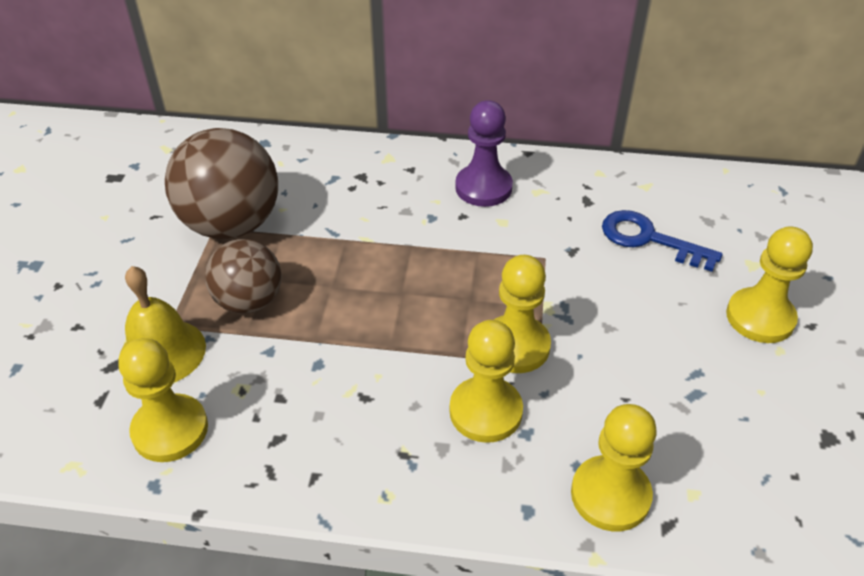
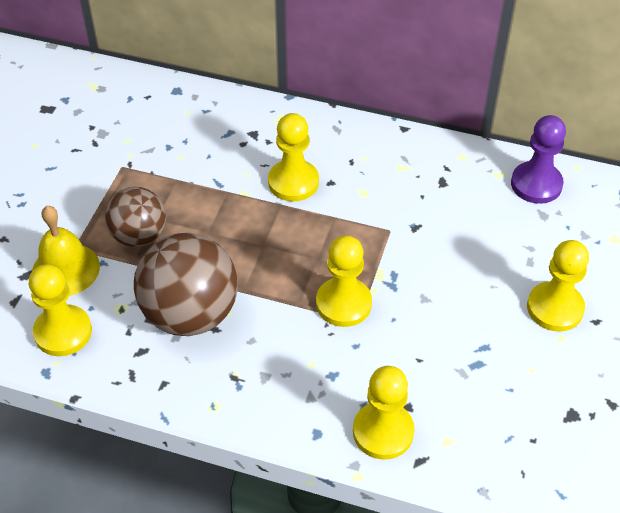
camera: 10 degrees right, 5 degrees up
brown ball [165,128,278,239] -> brown ball moved to [134,233,238,336]
yellow pawn [449,320,523,443] -> yellow pawn moved to [268,113,319,202]
purple pawn [455,100,513,207] -> purple pawn moved to [511,115,566,204]
blue key [602,210,723,272] -> none

